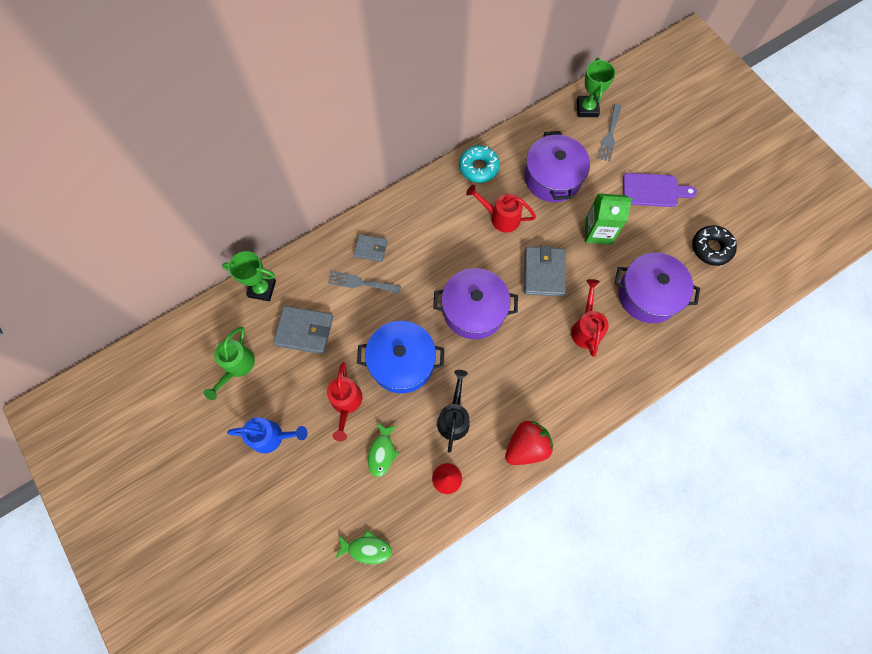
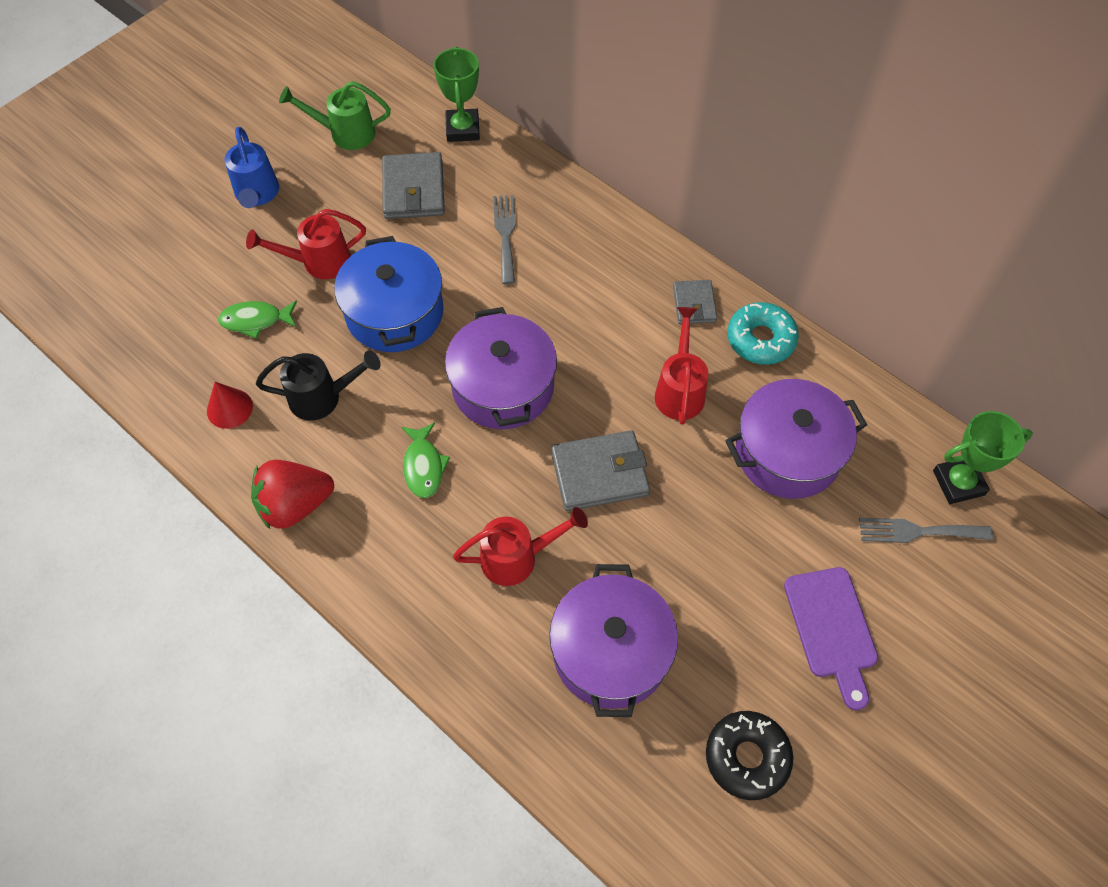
camera: 75 degrees right, 10 degrees down
green fish [335,530,392,564] -> green fish moved to [401,422,450,498]
grey wallet [354,234,387,262] -> grey wallet moved to [673,280,717,324]
red strawberry [505,421,553,465] -> red strawberry turned 120 degrees clockwise [251,460,334,529]
green carton [585,193,633,245] -> none

